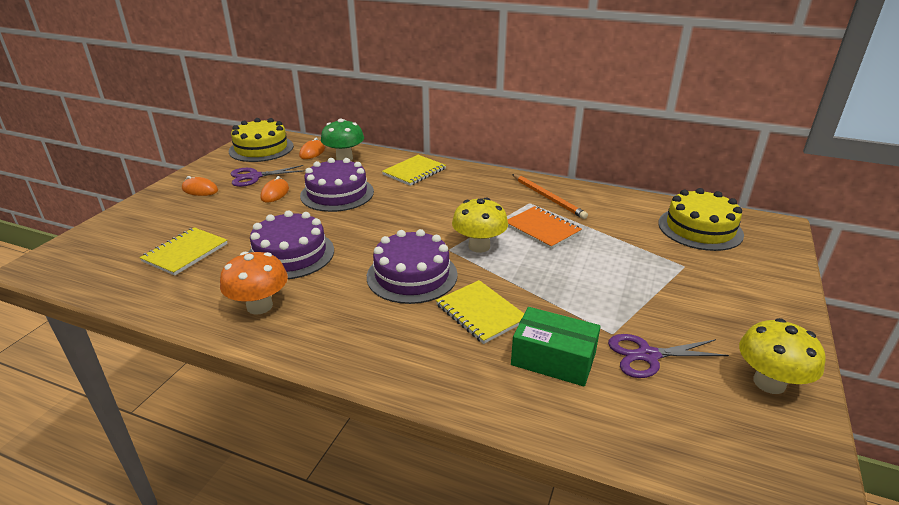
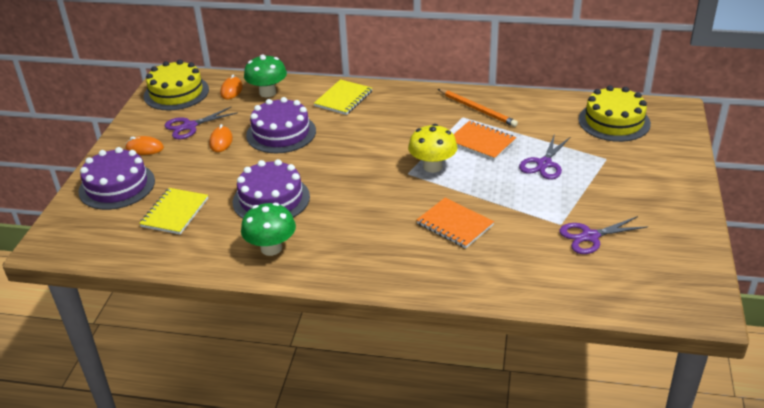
camera: 10 degrees left, 5 degrees up
orange mushroom [220,252,288,315] -> green mushroom [241,203,296,256]
purple cake [367,229,458,304] -> purple cake moved to [78,147,155,210]
yellow notebook [436,280,524,344] -> orange notebook [417,198,494,248]
green box [511,307,601,386] -> none
yellow mushroom [739,318,826,394] -> none
none -> purple scissors [519,136,571,179]

